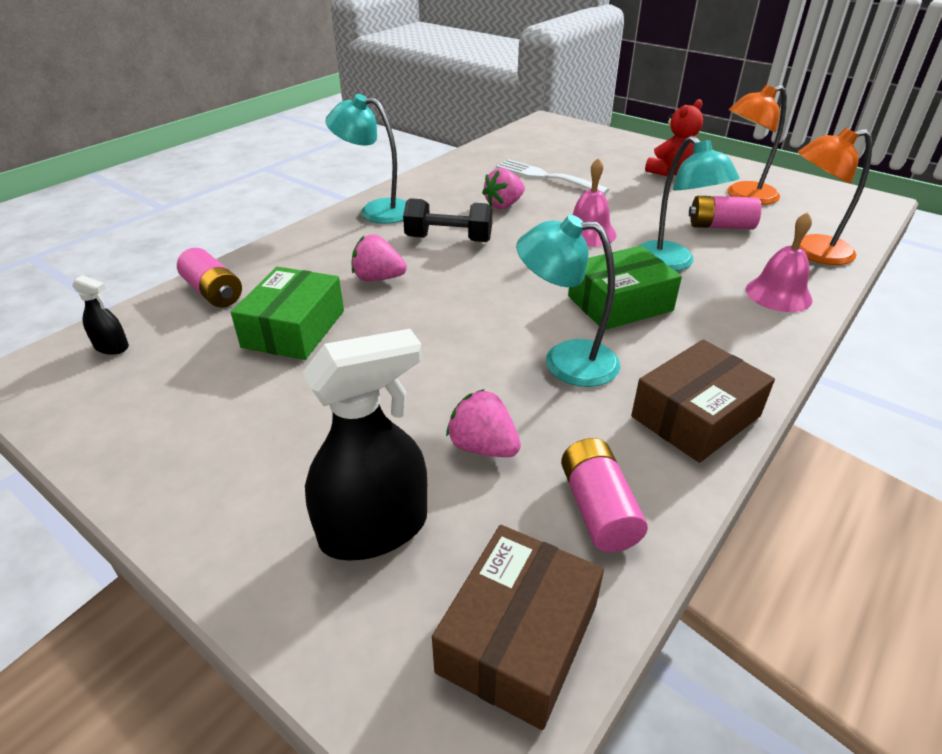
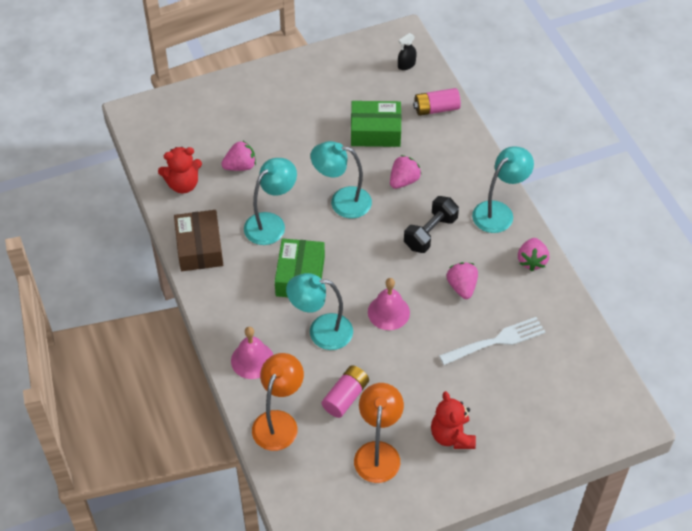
camera: 120 degrees right, 15 degrees up
green box [231,267,344,360] -> green box turned 45 degrees counterclockwise [351,101,401,147]
black spray bottle [303,329,427,561] -> none
brown box [432,525,604,730] -> none
pink battery [561,438,648,552] -> red teddy bear [158,147,202,193]
none -> turquoise lamp [310,141,372,218]
none -> pink strawberry [518,238,549,271]

